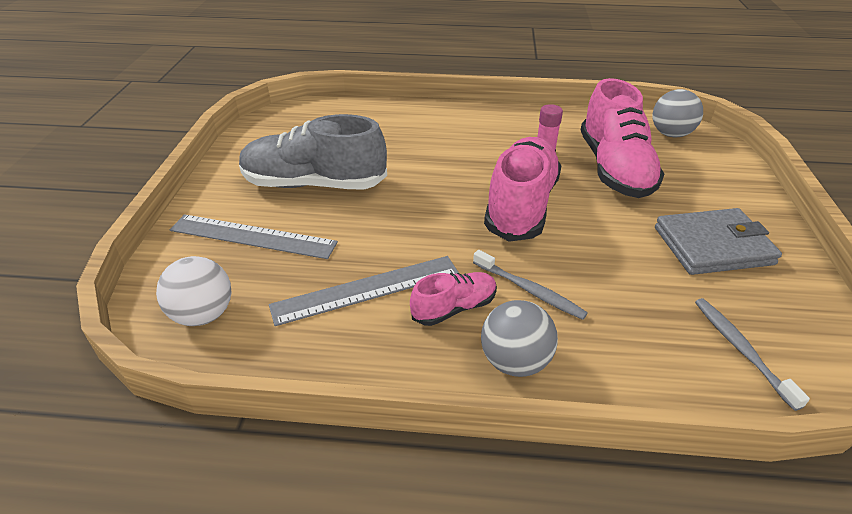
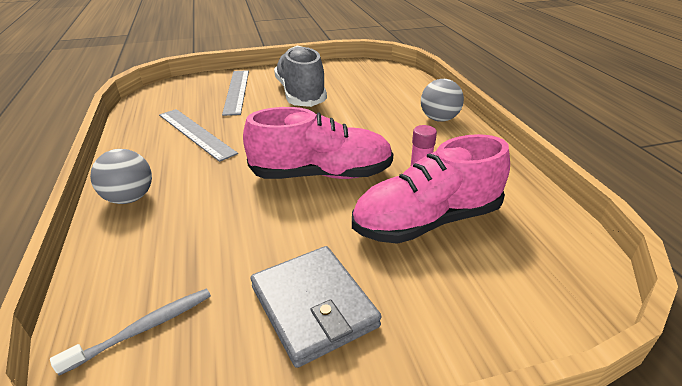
camera: 70 degrees right, 5 degrees down
white ball [156,256,232,326] -> none
pink shoe [410,272,497,326] -> none
grey toothbrush [473,250,588,320] -> none
grey ball [652,89,703,137] -> grey ball moved to [421,79,464,122]

